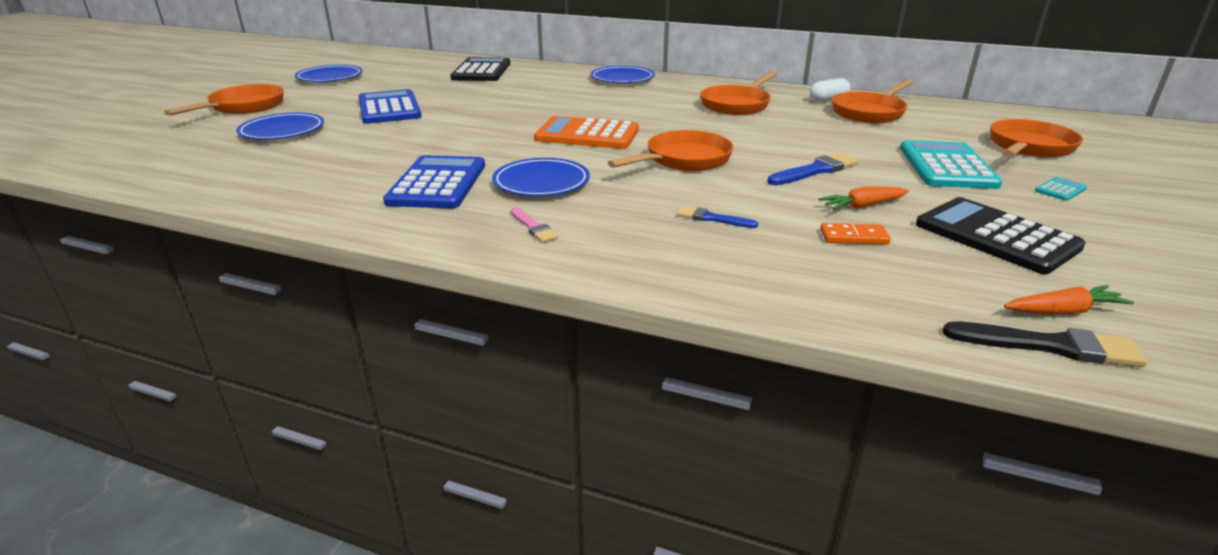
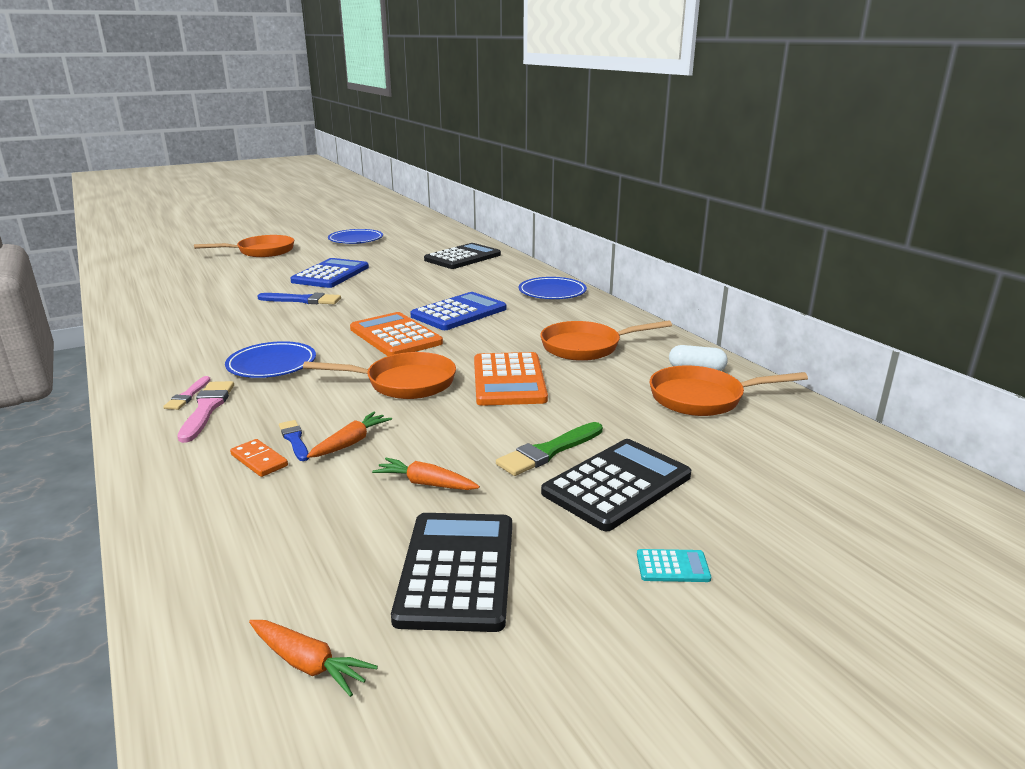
camera: 40 degrees right, 5 degrees down
blue plate [236,113,324,140] -> none
blue calculator [383,155,485,208] -> blue calculator moved to [410,292,506,330]
blue brush [768,153,859,185] -> blue brush moved to [258,293,341,304]
orange domino [820,223,891,245] -> orange domino moved to [230,439,288,477]
turquoise calculator [900,140,1003,189] -> black calculator [541,439,691,531]
black brush [943,322,1148,367] -> none
orange pan [990,119,1083,157] -> none
none -> pink brush [177,381,234,443]
none -> orange carrot [307,412,392,458]
none -> orange calculator [474,352,548,406]
none -> green brush [496,422,603,476]

